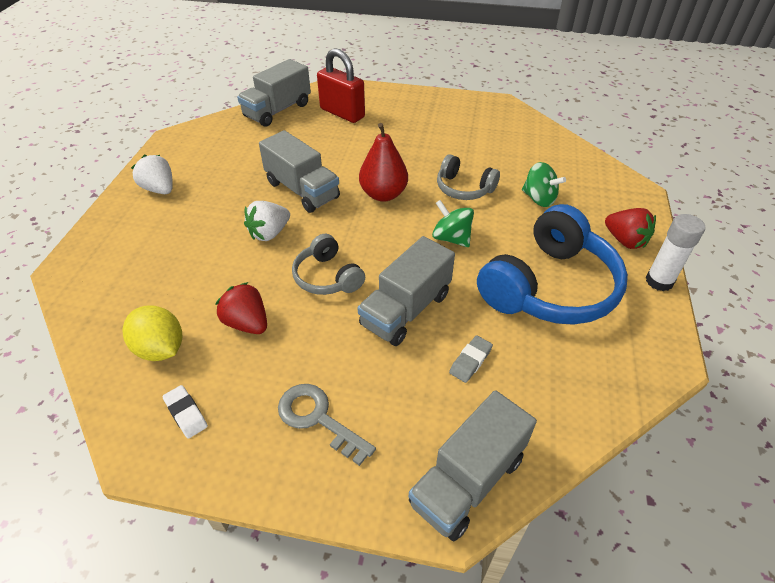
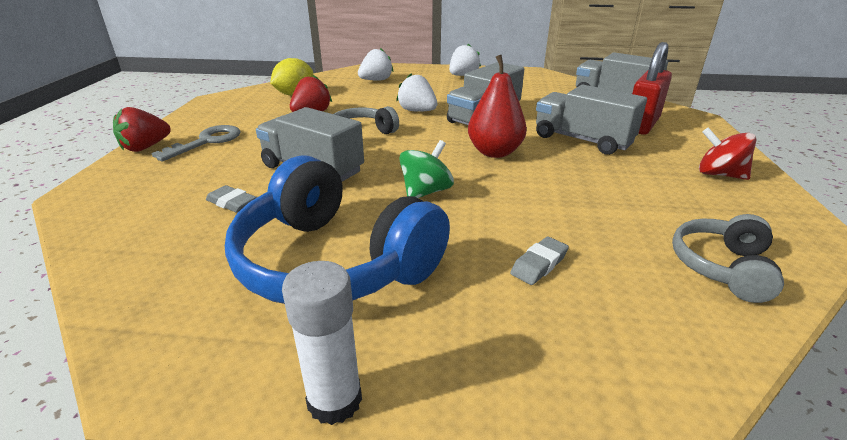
camera: 85 degrees right, 15 degrees down
white eraser [162,385,208,439] -> none
grey truck [409,390,537,541] -> grey truck moved to [536,85,647,155]
grey headphones [437,154,500,200] -> grey headphones moved to [672,214,784,303]
green spinning top [522,162,566,207] -> grey eraser [510,237,569,285]
red strawberry [605,208,656,249] -> red strawberry moved to [113,107,171,152]
none -> white strawberry [358,48,393,81]
none -> red spinning top [699,127,756,180]

